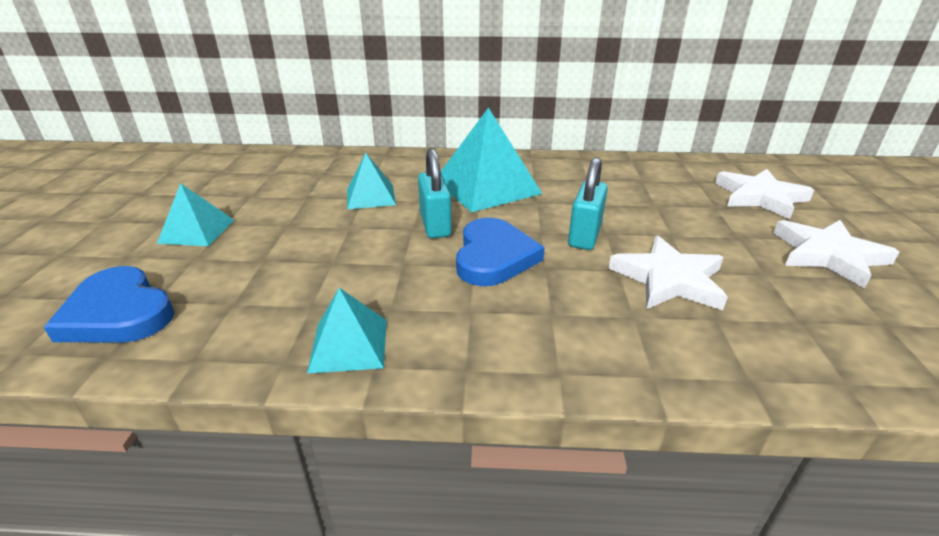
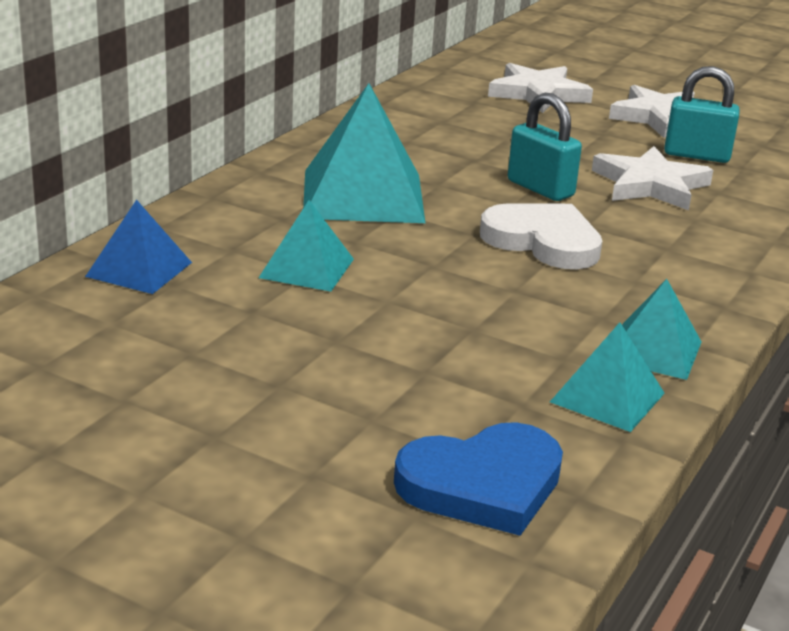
camera: 65 degrees left, 5 degrees down
turquoise pyramid [157,183,234,246] -> turquoise pyramid moved to [550,322,665,432]
turquoise padlock [418,149,452,238] -> turquoise padlock moved to [664,66,740,163]
blue heart [456,218,545,286] -> white heart [480,203,602,269]
none -> blue pyramid [85,200,192,294]

